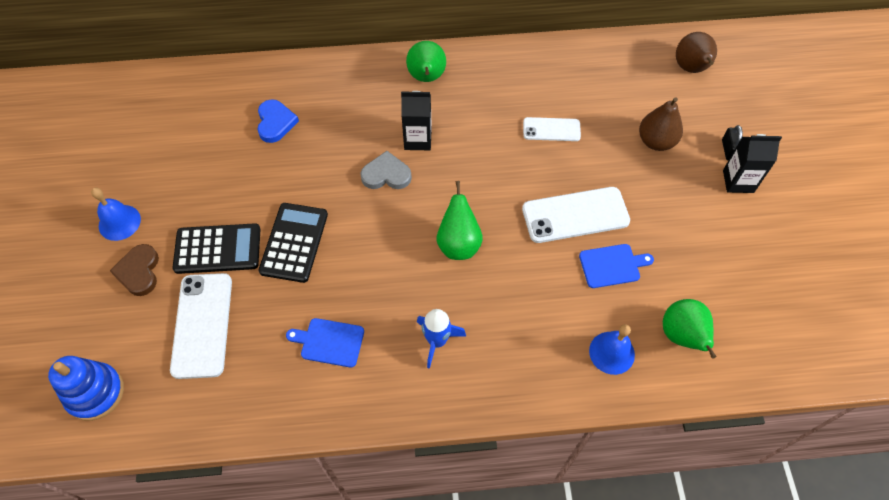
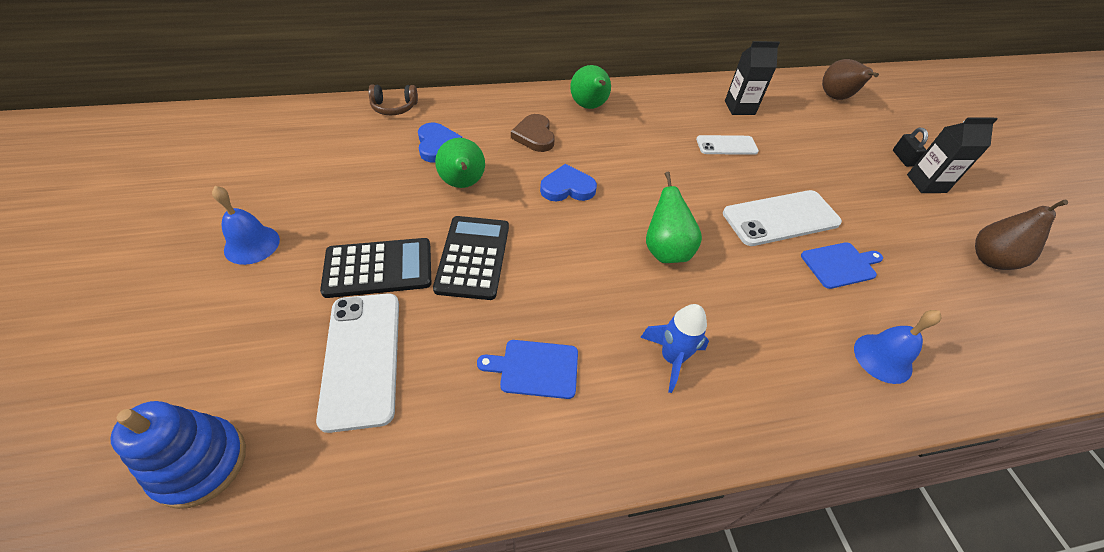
camera: 10 degrees left, 10 degrees down
brown heart [110,244,159,296] -> brown heart moved to [511,114,555,152]
grey heart [360,151,412,189] -> blue heart [540,164,597,201]
black carton [401,91,432,150] -> black carton moved to [725,41,780,115]
brown pear [639,97,683,151] -> brown pear moved to [975,200,1068,270]
green pear [663,299,716,359] -> green pear moved to [435,138,485,188]
none -> brown headphones [368,84,418,116]

